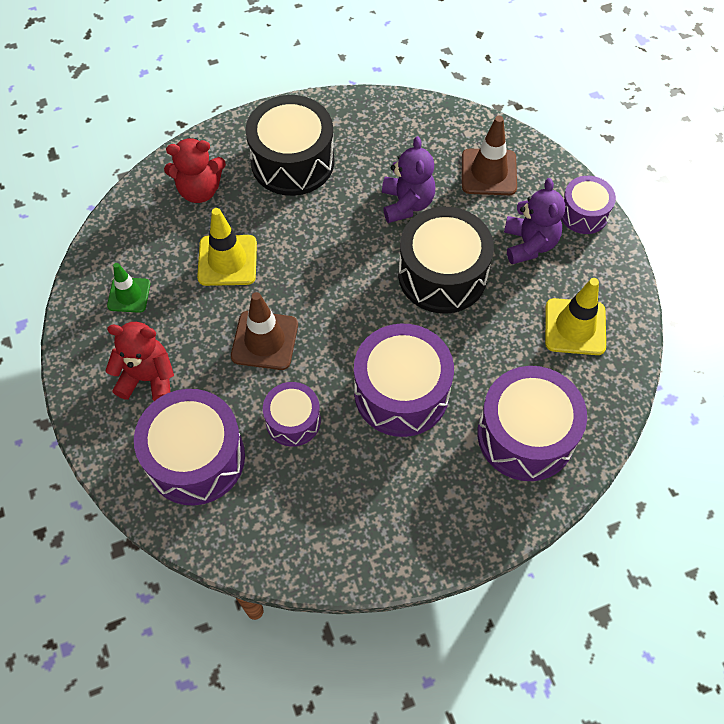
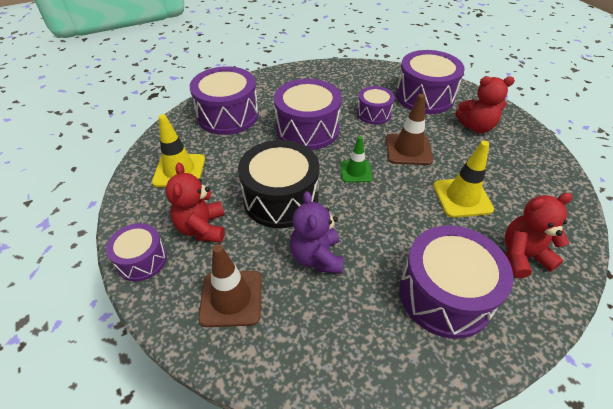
camera: 175 degrees right, 15 degrees down
green traffic cone [107,263,150,313] -> green traffic cone moved to [340,136,372,183]
black drum [246,95,334,196] -> purple drum [399,225,513,339]
purple teddy bear [504,178,565,264] -> red teddy bear [165,162,225,242]

